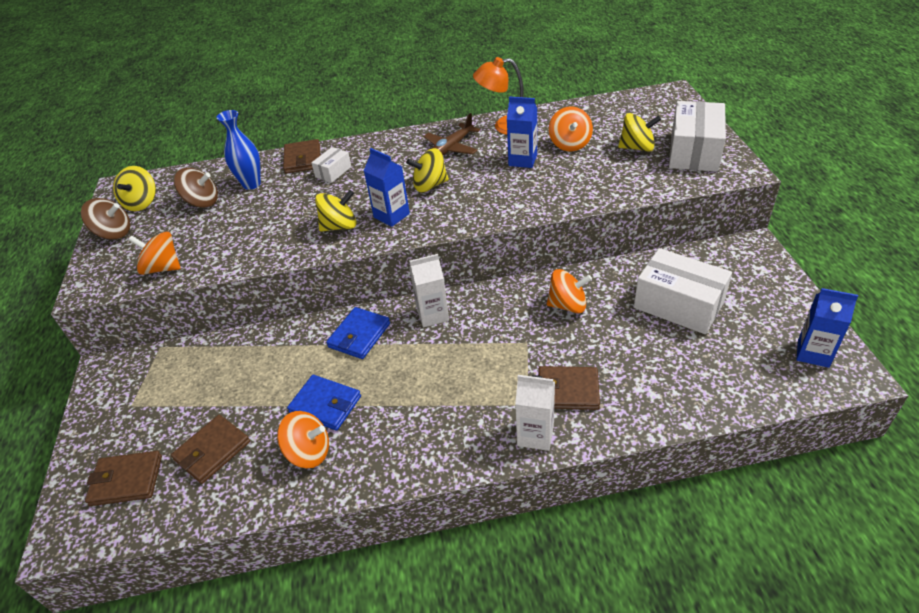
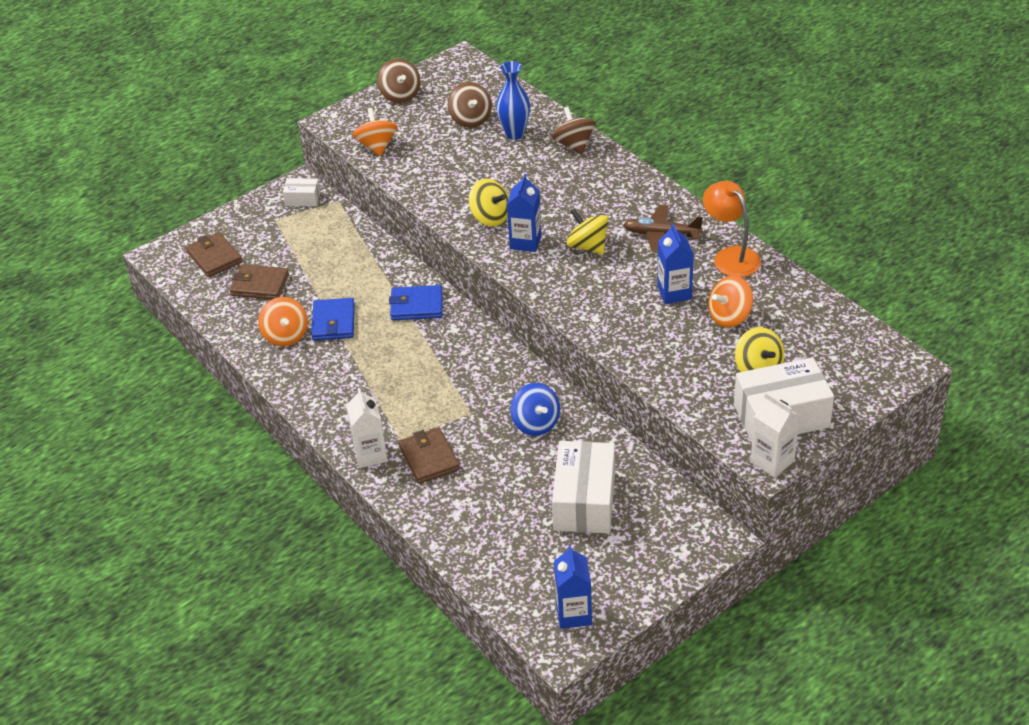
camera: 60 degrees right, 0 degrees up
yellow spinning top [113,166,156,211] -> none
brown wallet [283,139,320,174] -> brown spinning top [552,107,596,155]
white box [311,147,352,183] -> white box moved to [283,178,321,206]
white carton [409,254,449,327] -> white carton moved to [751,392,800,478]
orange spinning top [547,269,592,313] -> blue spinning top [510,383,560,436]

